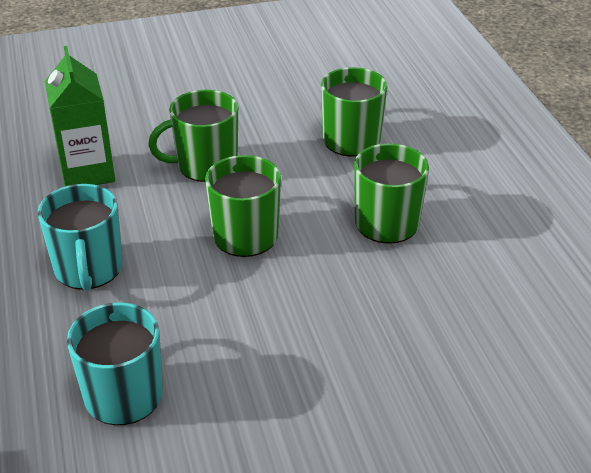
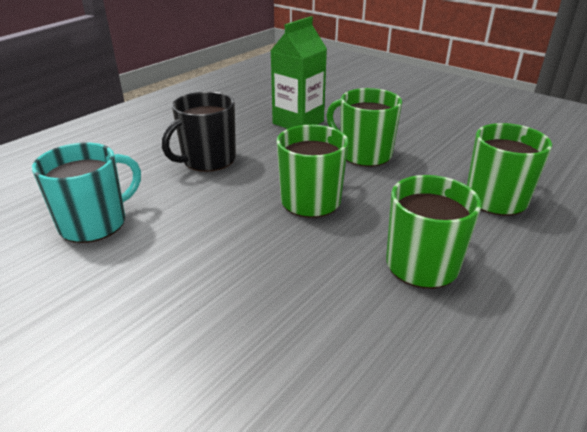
camera: 55 degrees right, 5 degrees down
turquoise mug [37,184,123,291] -> black mug [162,92,236,172]

